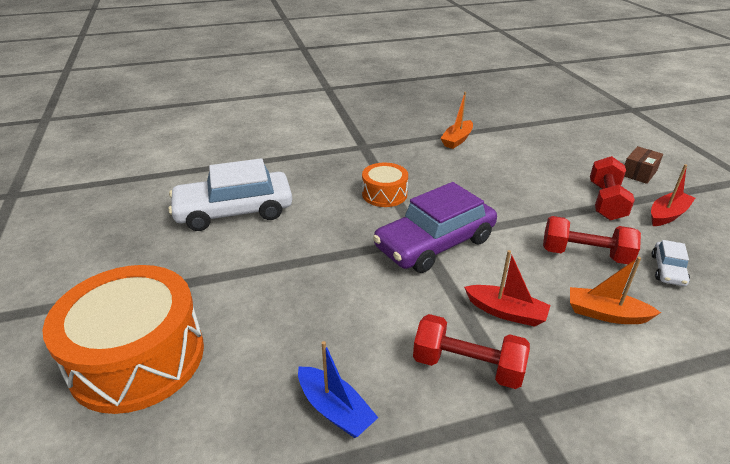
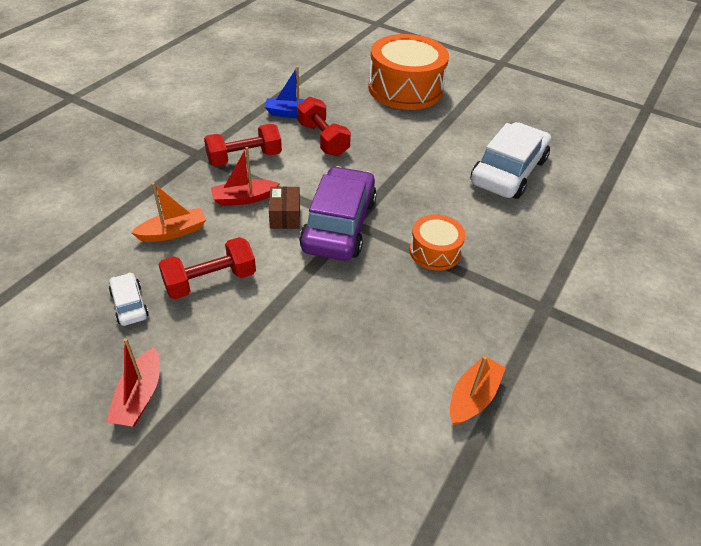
camera: 135 degrees right, 10 degrees up
orange boat [440,92,473,149] -> orange boat turned 45 degrees clockwise [450,356,506,425]
red dumbbell [590,156,635,220] -> red dumbbell moved to [297,97,351,156]
brown box [624,146,663,184] -> brown box moved to [269,187,300,229]

